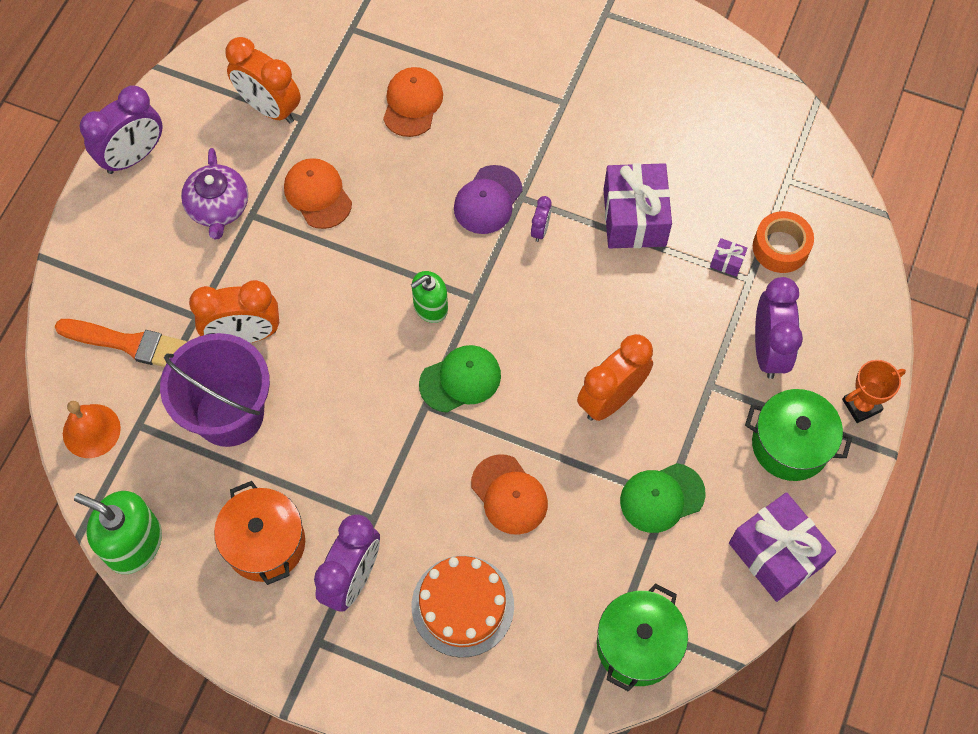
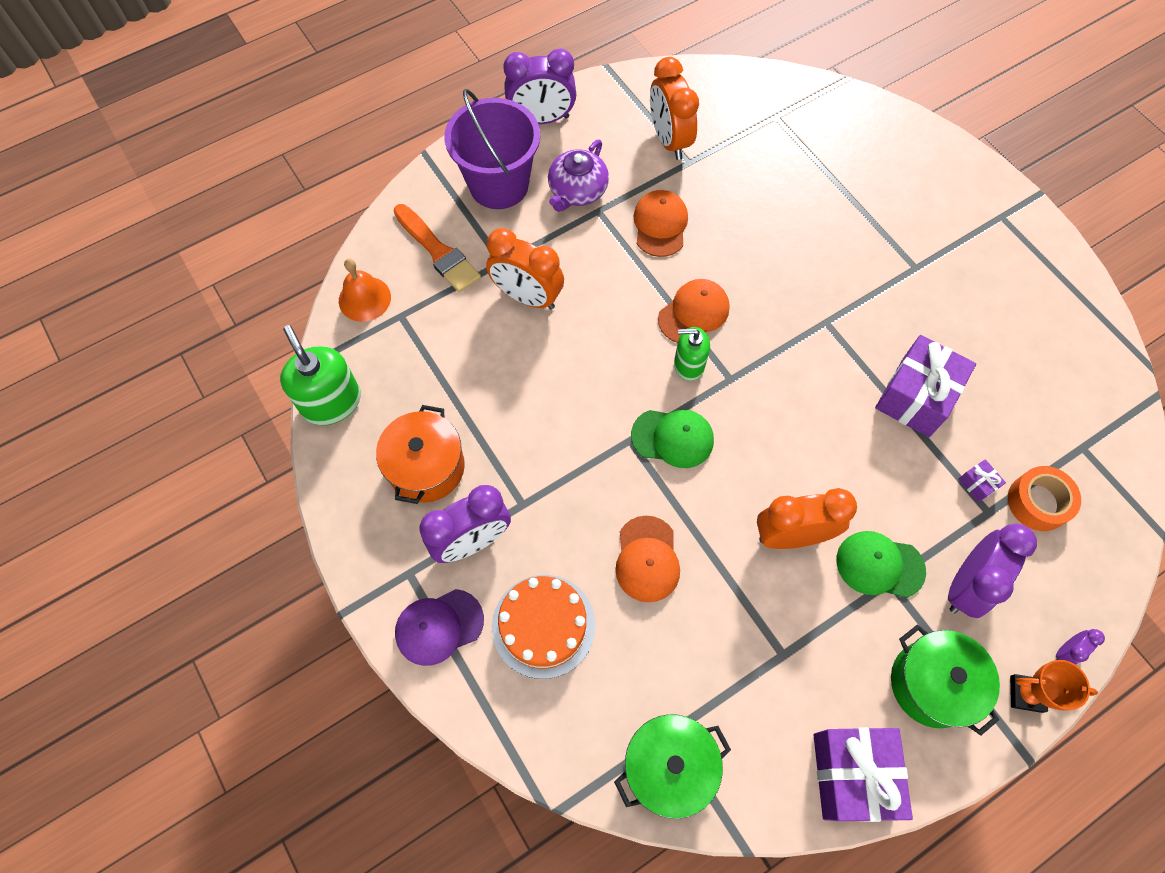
camera: 35 degrees right, 0 degrees up
purple bucket [160,333,270,447] -> purple bucket moved to [445,89,540,209]
orange cap [383,67,443,137] -> orange cap moved to [658,279,730,343]
purple cap [454,165,523,234] -> purple cap moved to [395,589,484,666]
purple clock [531,196,552,242] -> purple clock moved to [1056,629,1105,665]
green cap [620,463,706,533] -> green cap moved to [836,531,926,598]

